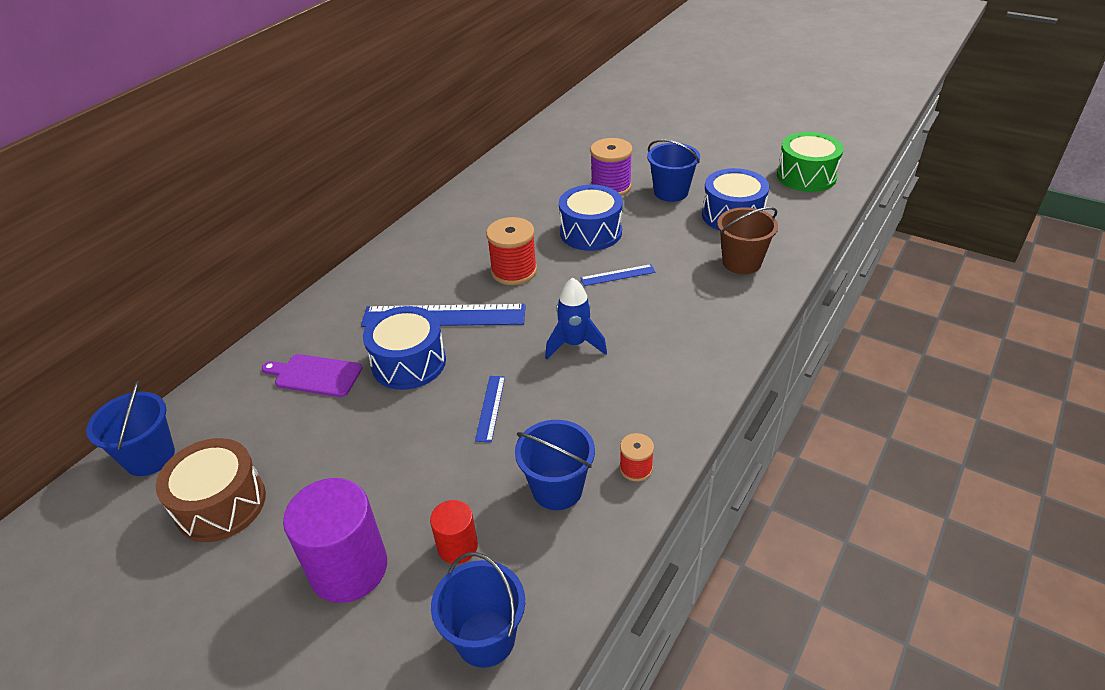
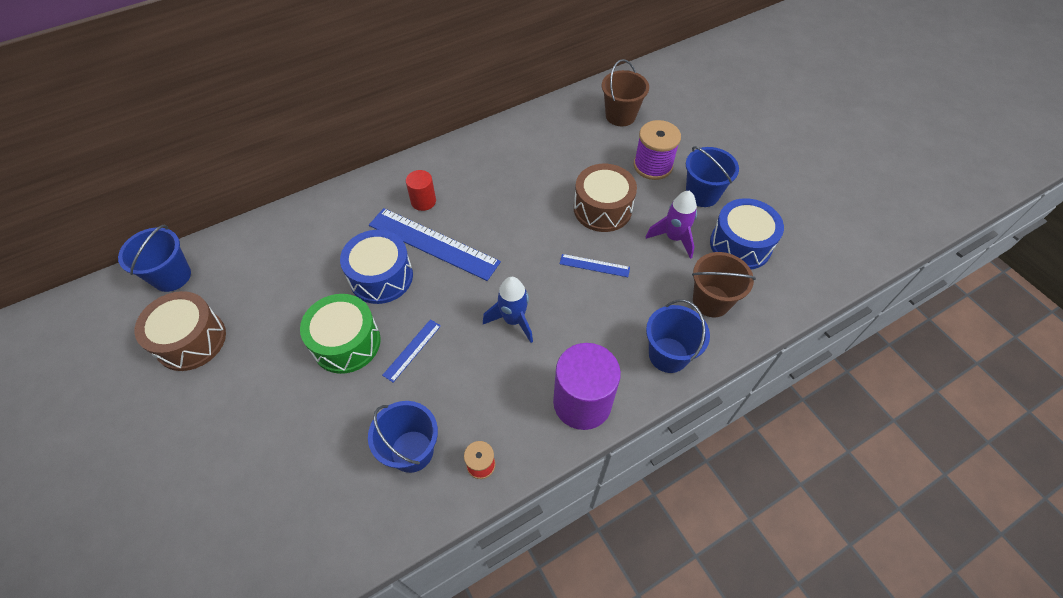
camera: 25 degrees right, 15 degrees up
purple cutting board [262,354,362,397] -> none
purple cylinder [283,478,387,603] -> purple cylinder moved to [553,343,621,430]
red cylinder [430,500,478,564] -> red cylinder moved to [406,170,436,211]
blue bucket [431,552,525,668] -> blue bucket moved to [646,300,710,373]
red spool [486,217,537,285] -> none
blue drum [559,185,623,251] -> brown drum [574,164,637,232]
green drum [777,132,844,192] -> green drum moved to [300,294,381,374]
none -> brown bucket [602,59,649,126]
none -> purple rocket [646,191,697,259]

